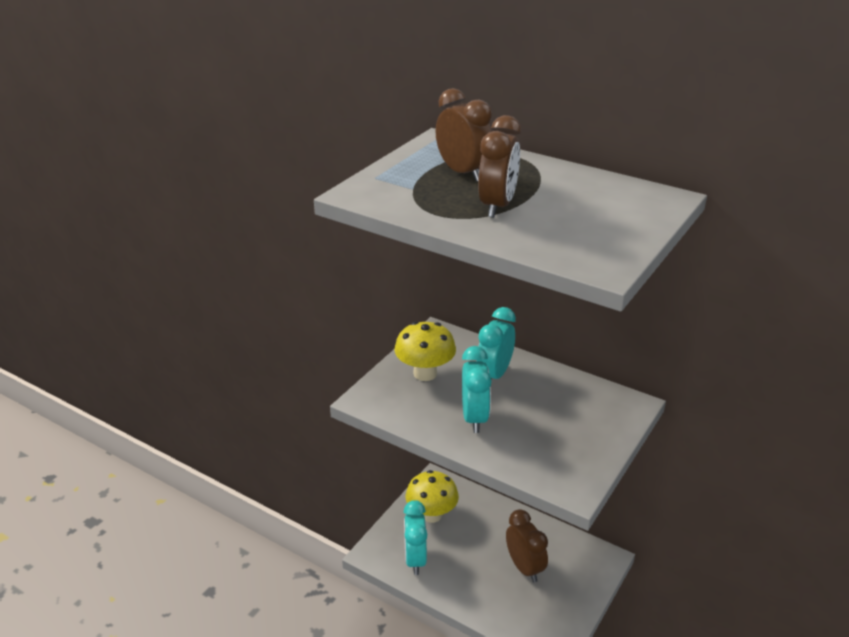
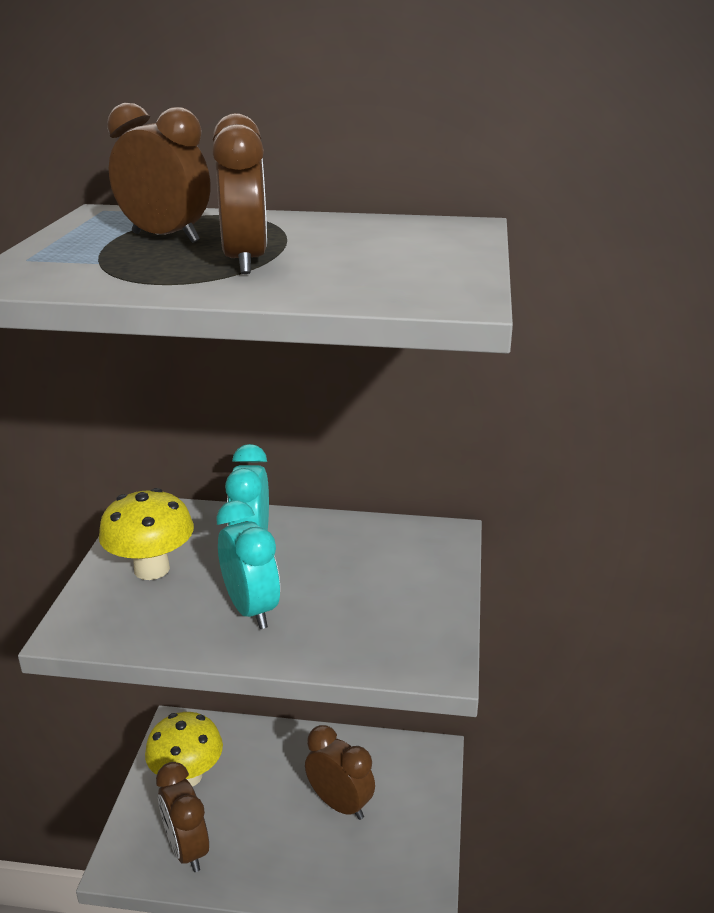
camera: 25 degrees left, 5 degrees down
turquoise clock [404,500,427,575] -> brown clock [156,762,209,872]

